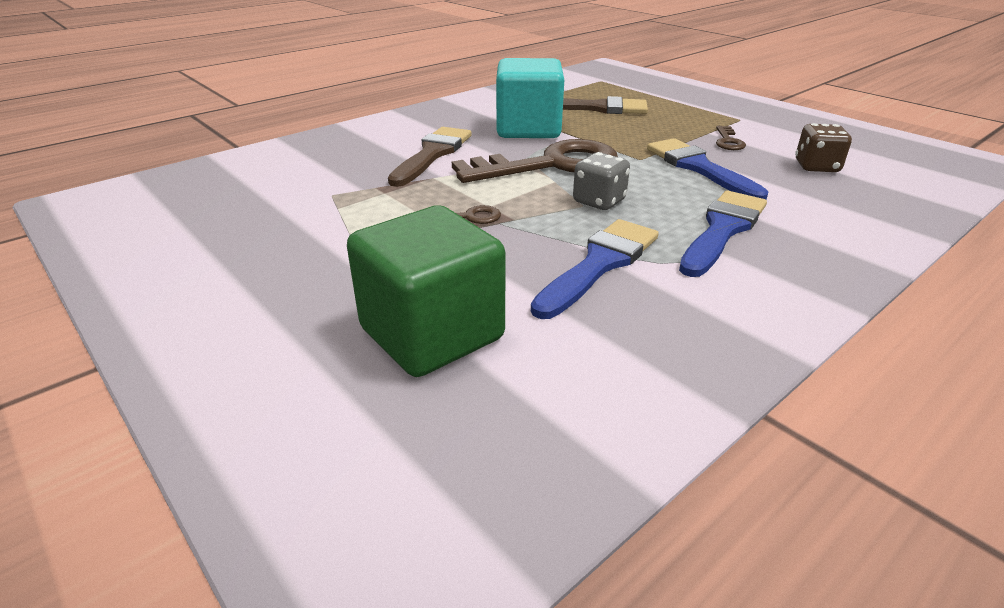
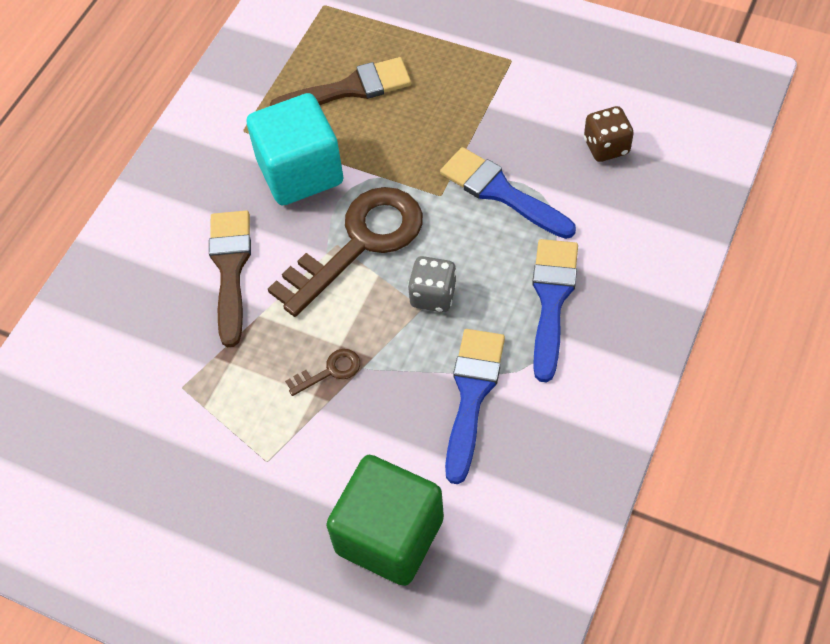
camera: 20 degrees left, 25 degrees up
brown key [716,126,746,150] -> none

